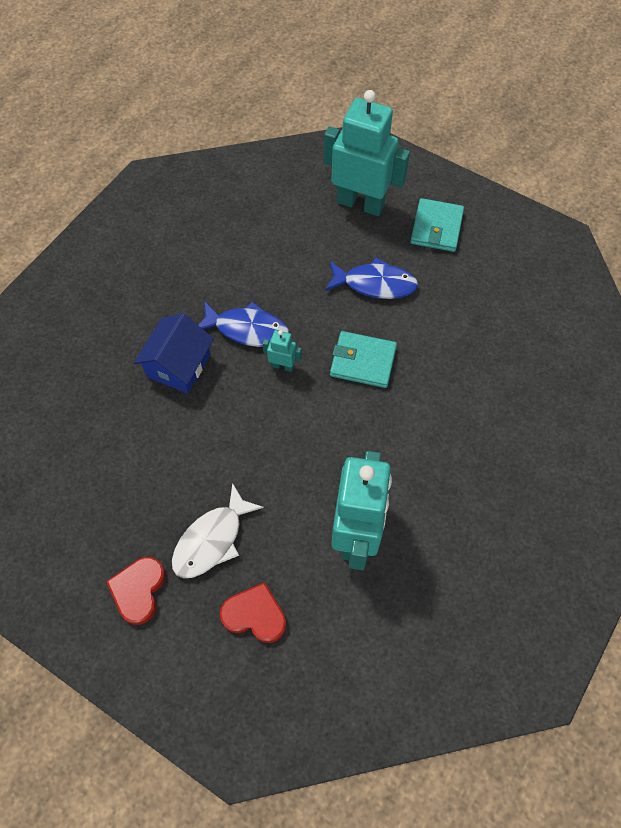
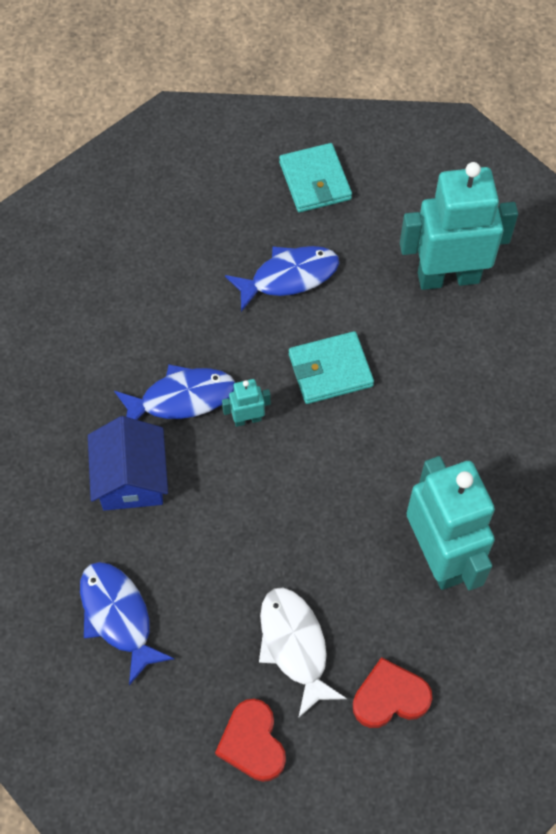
camera: 30 degrees left, 0 degrees up
white fish [172,483,264,578] -> white fish turned 150 degrees clockwise [259,588,347,718]
turquoise robot [324,90,410,216] -> turquoise robot moved to [400,162,518,290]
none -> blue fish [80,562,174,686]

